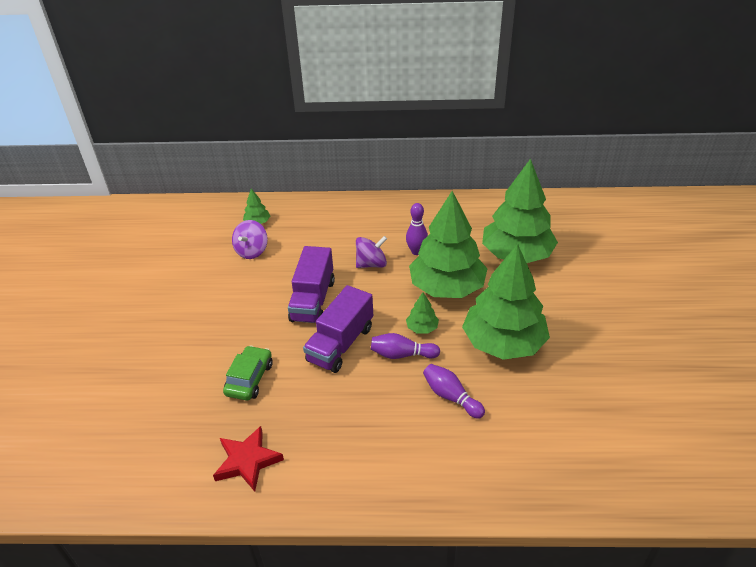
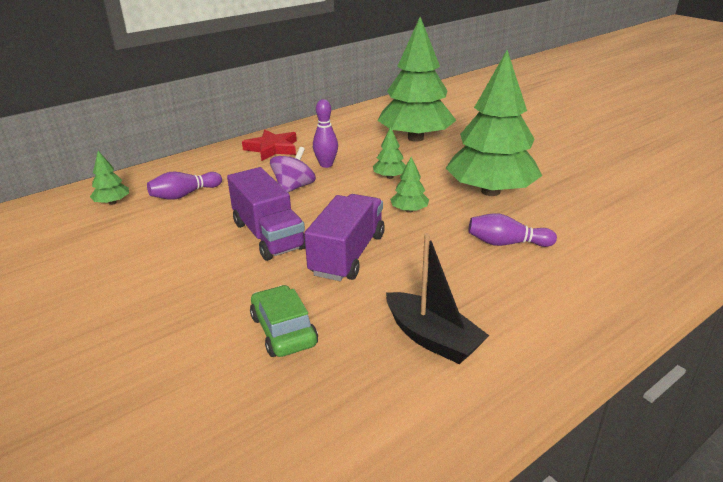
camera: 40 degrees left, 10 degrees down
red star [213,426,284,492] -> red star moved to [242,130,297,161]
purple spinning top [232,220,268,259] -> none
purple truck [303,285,373,373] -> purple truck turned 150 degrees counterclockwise [304,194,385,281]
purple bowling pin [371,333,440,359] -> purple bowling pin moved to [147,172,222,200]
green tree [409,191,488,298] -> green tree [373,127,406,179], size x0.40
none -> black boat [386,233,489,364]

